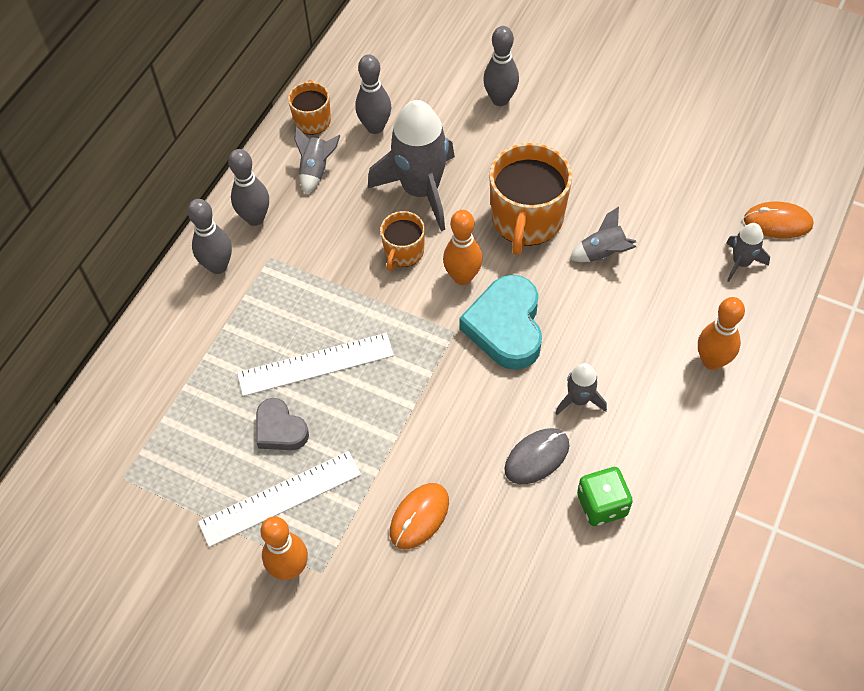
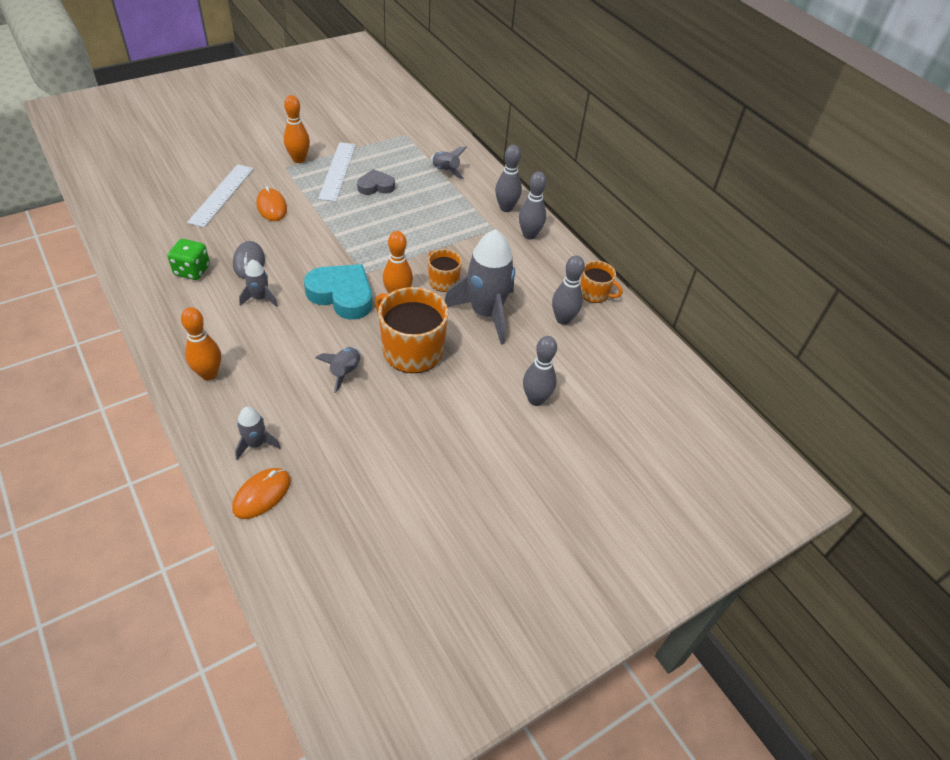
camera: 115 degrees right, 10 degrees down
white ruler [237,333,394,396] -> white ruler moved to [187,164,254,228]
grey rocket [294,126,341,194] -> grey rocket moved to [431,147,467,179]

